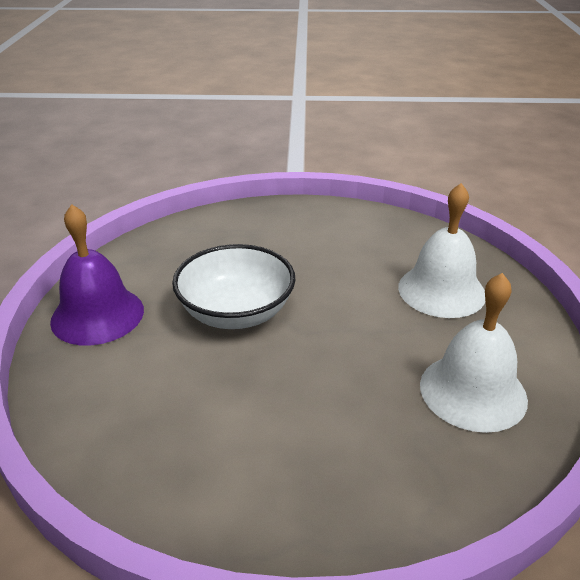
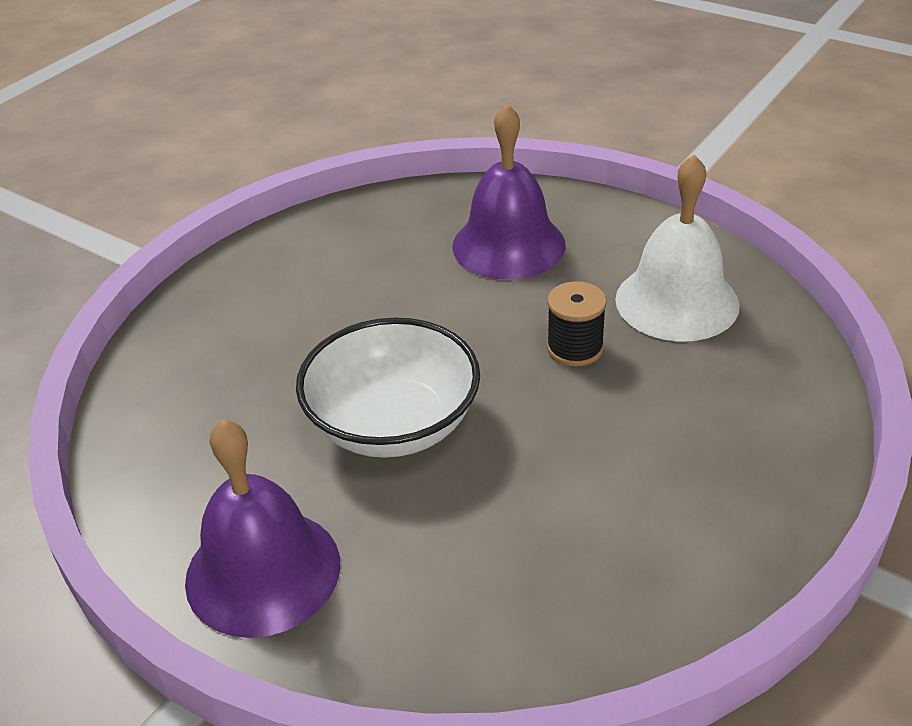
camera: 55 degrees left, 5 degrees up
white bell [398,183,485,318] -> purple bell [452,104,566,280]
none -> black spool [547,281,607,367]

